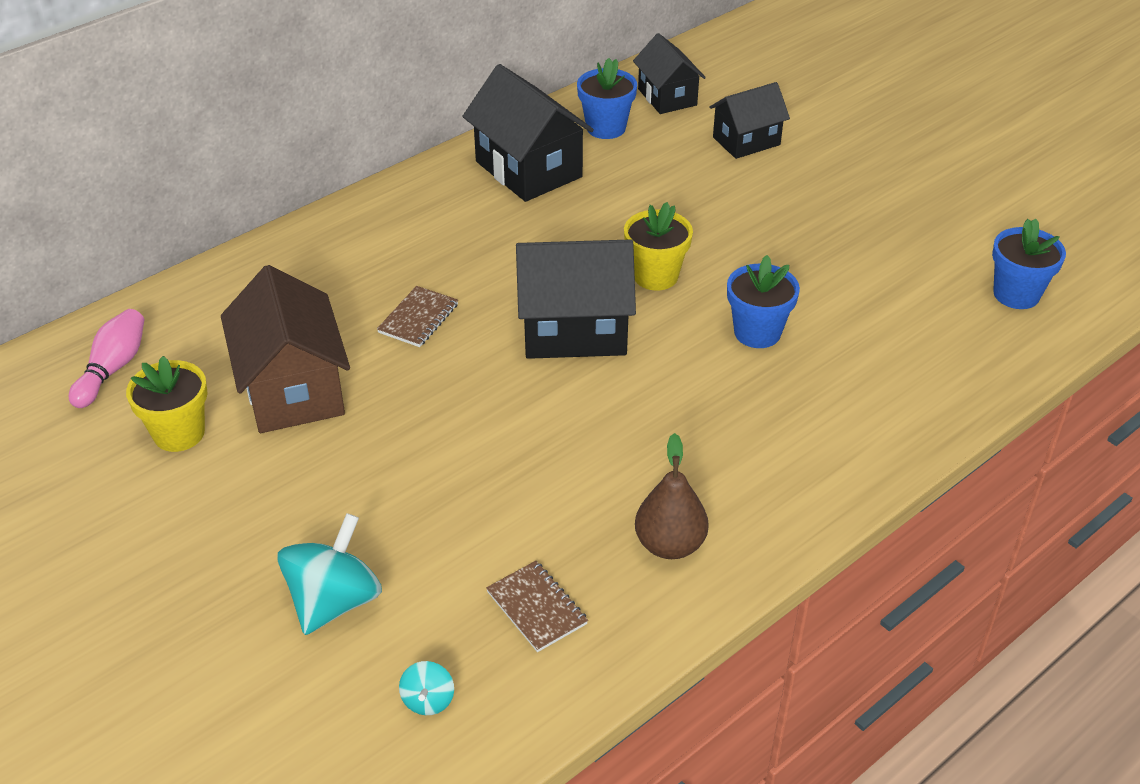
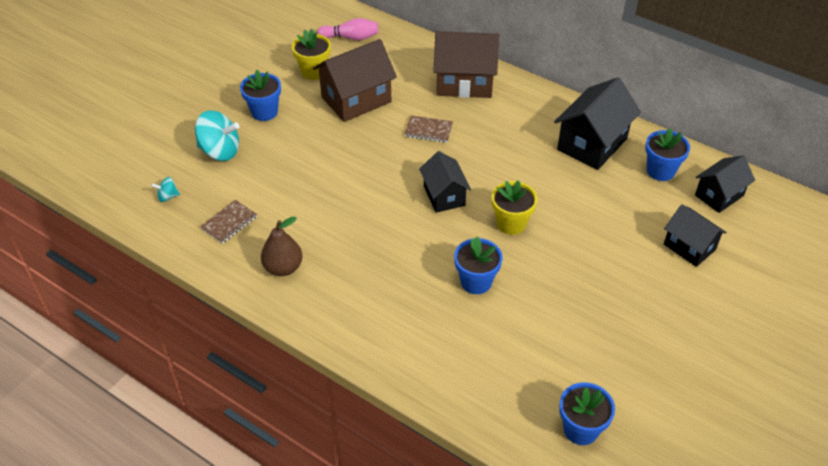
camera: 75 degrees right, 5 degrees up
black house [516,239,636,359] -> black house [419,151,471,213], size x0.63
none -> blue flower pot [240,70,281,121]
none -> brown house [433,31,499,98]

